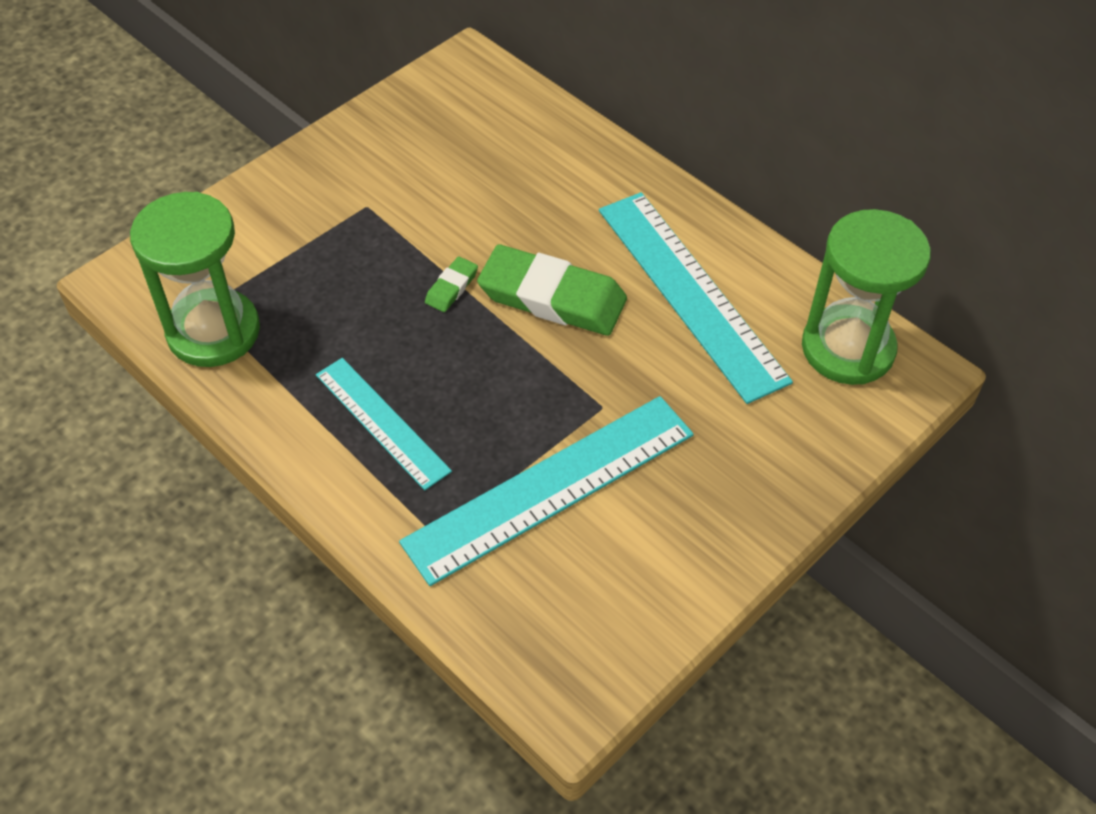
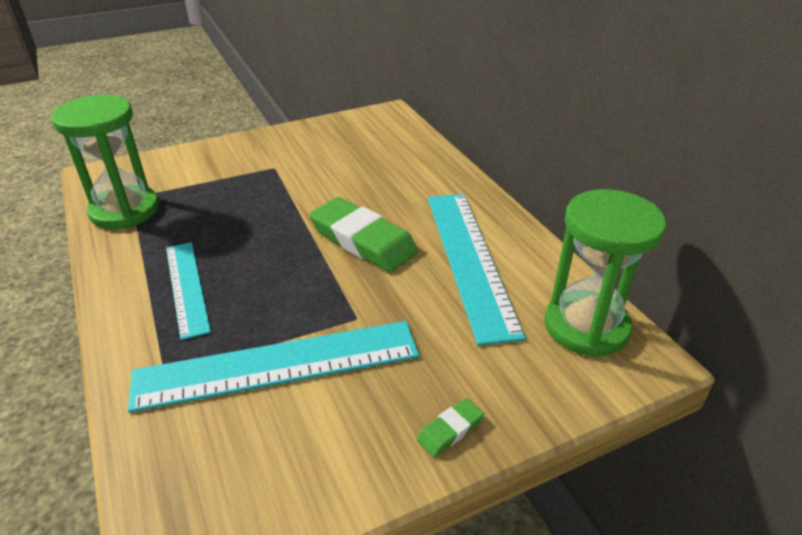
camera: 20 degrees right, 15 degrees down
green eraser [425,256,478,312] -> green eraser moved to [417,398,484,457]

